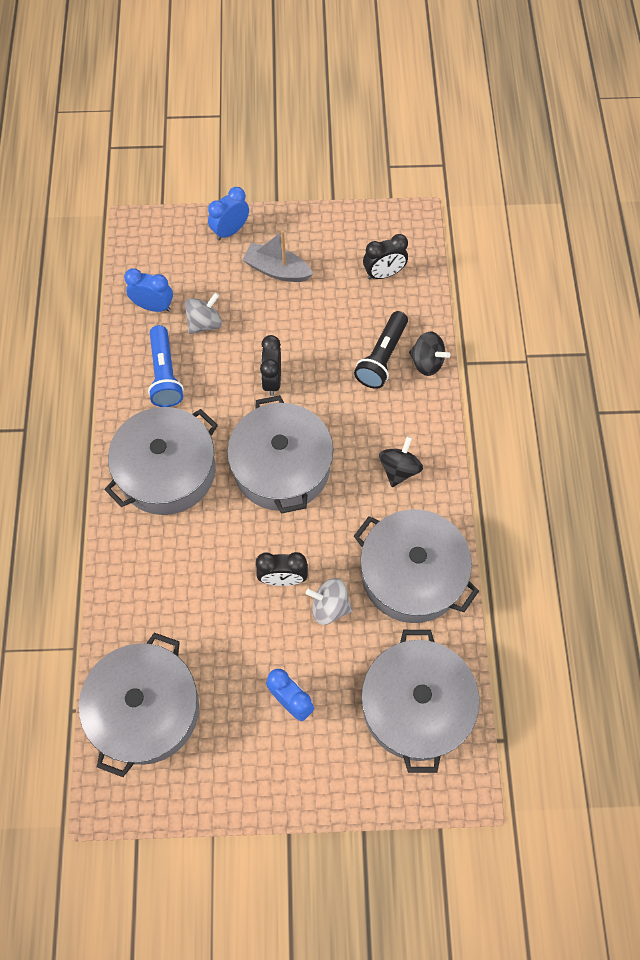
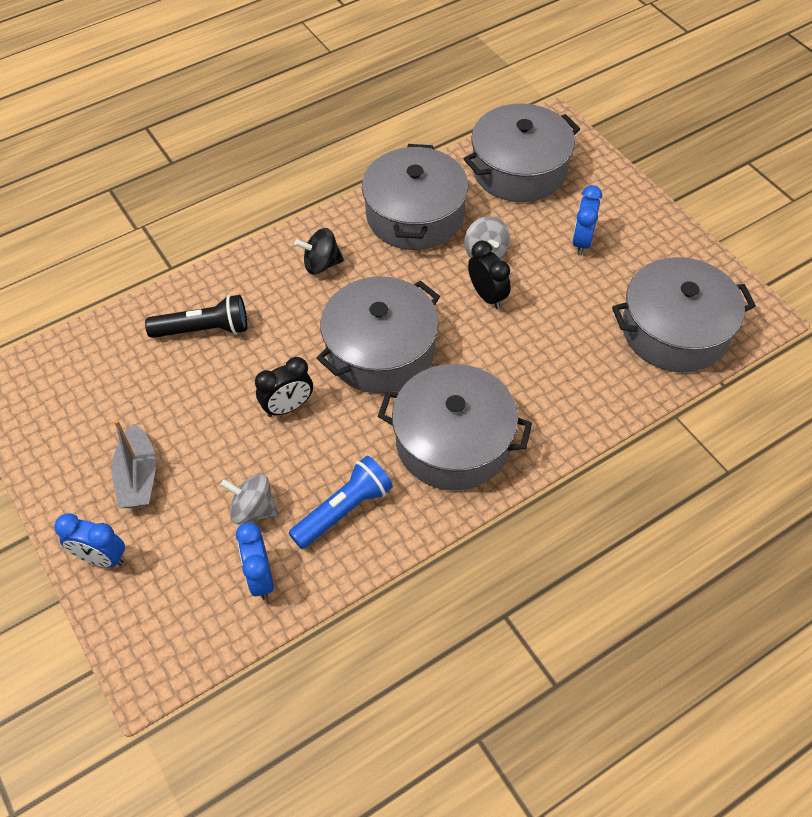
camera: 120 degrees left, 10 degrees down
black clock [363,234,408,280] -> none
black spinning top [409,332,450,376] -> none

